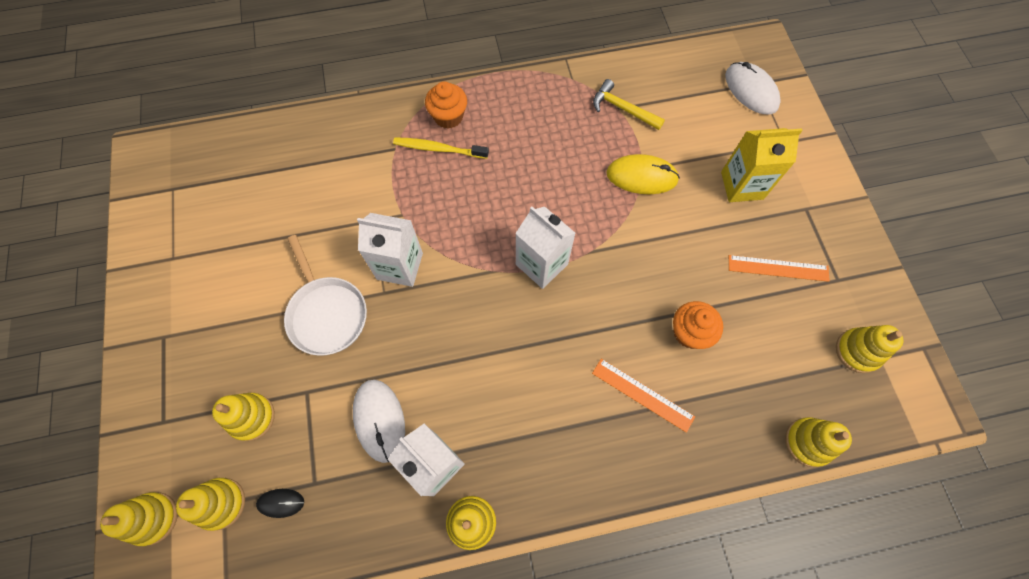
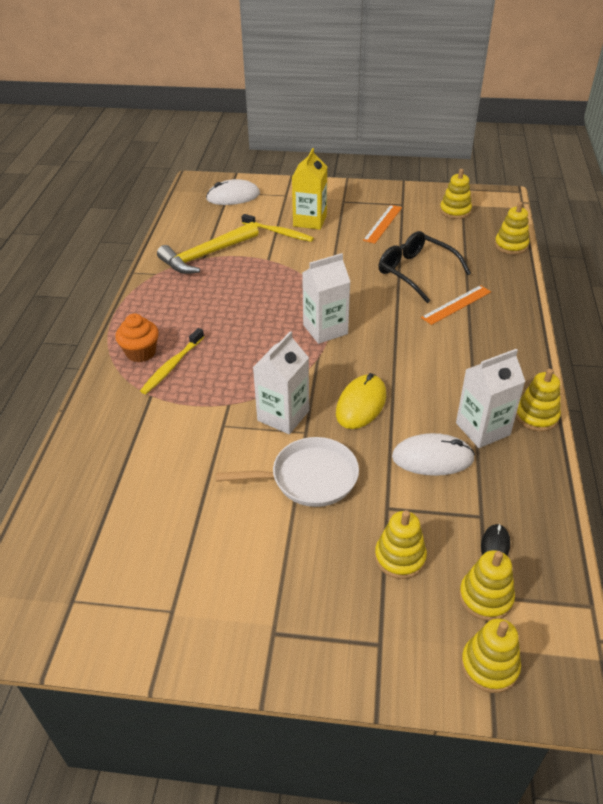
camera: 70 degrees left, 25 degrees down
yellow hammer [593,79,665,130] -> yellow hammer [157,222,259,274], size x1.58
yellow mouse [606,154,680,194] -> yellow mouse moved to [336,373,386,429]
orange cupcake [673,301,723,349] -> black glasses [379,231,471,303]
none -> yellow toothbrush [241,214,314,242]

